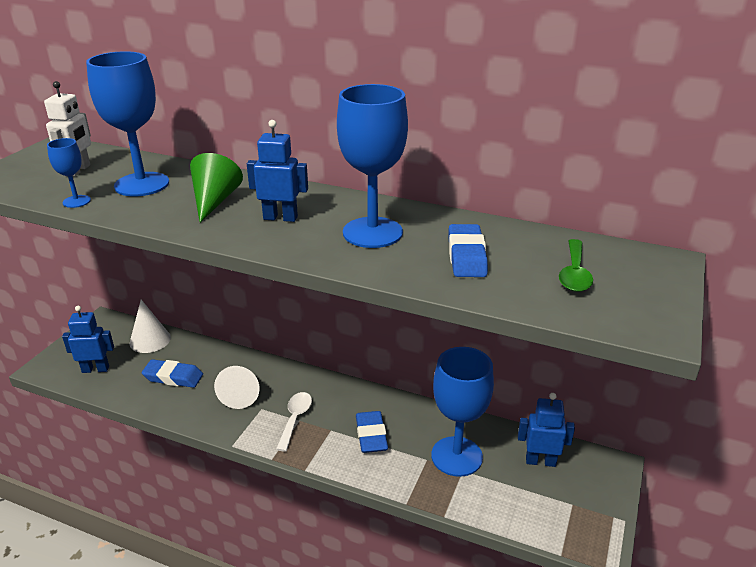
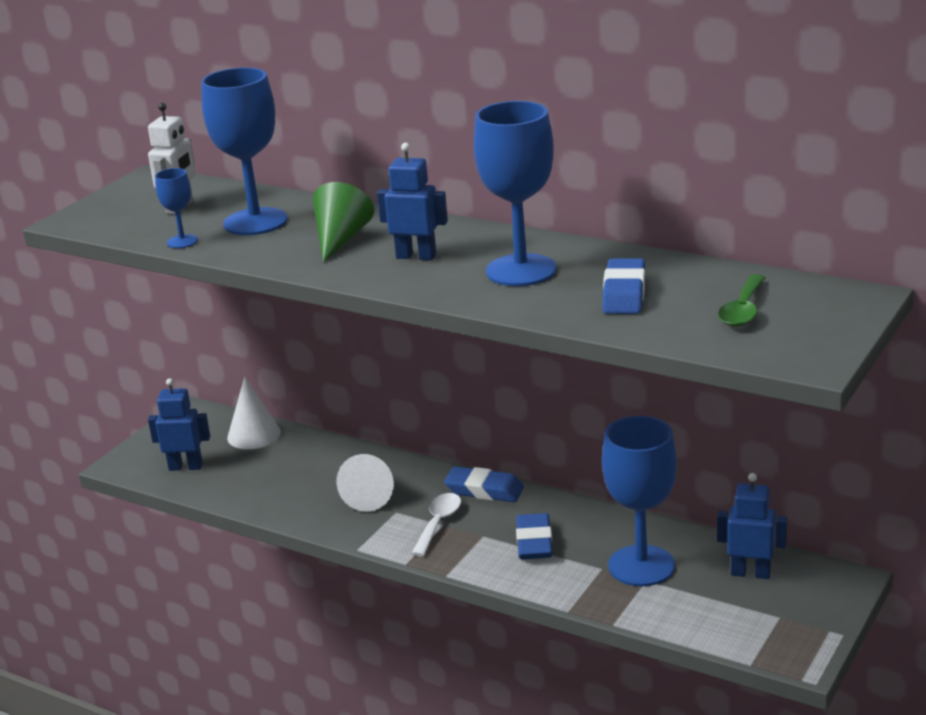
camera: 10 degrees right, 5 degrees down
blue eraser [142,359,203,388] -> blue eraser moved to [444,467,524,502]

